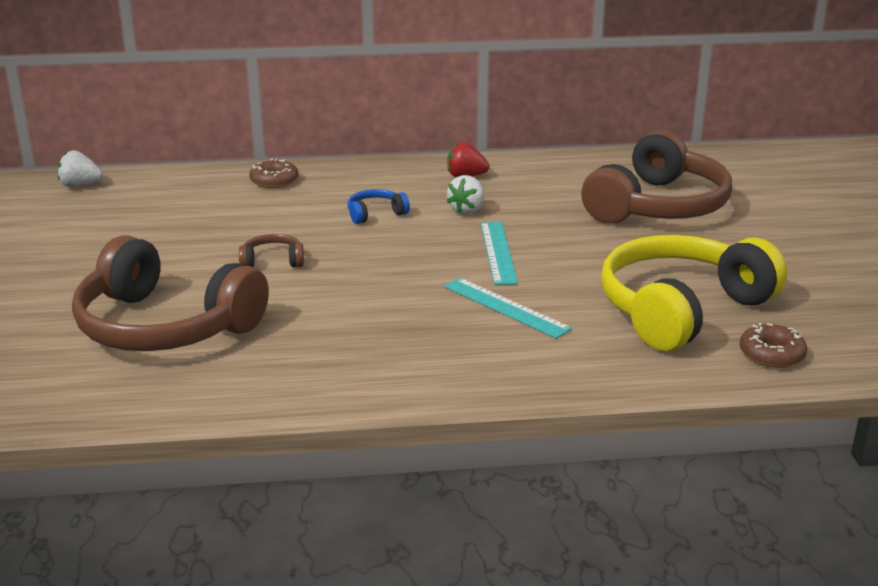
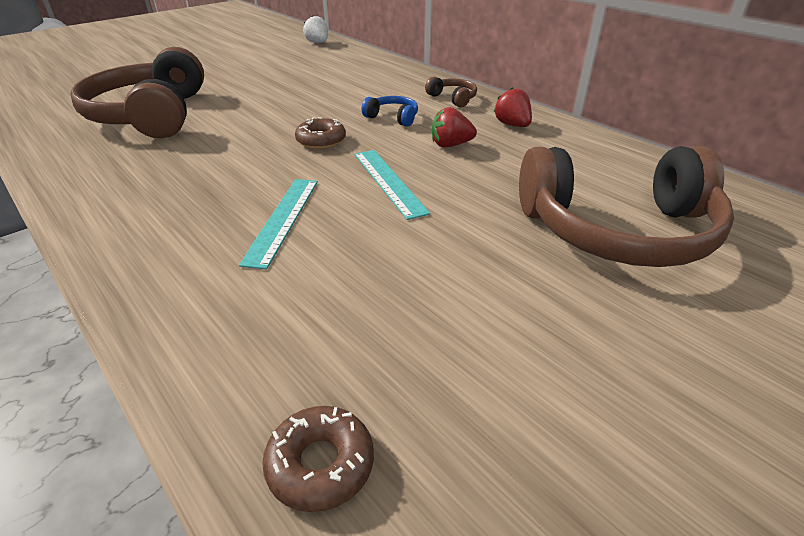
camera: 55 degrees right, 10 degrees up
brown headphones [239,234,304,267] -> brown headphones moved to [425,76,477,107]
brown donut [249,159,298,188] -> brown donut moved to [295,117,346,149]
white strawberry [447,175,485,215] -> red strawberry [432,107,477,148]
turquoise ruler [481,222,518,285] -> turquoise ruler turned 75 degrees counterclockwise [355,150,430,220]
yellow headphones [601,235,787,351] -> none

